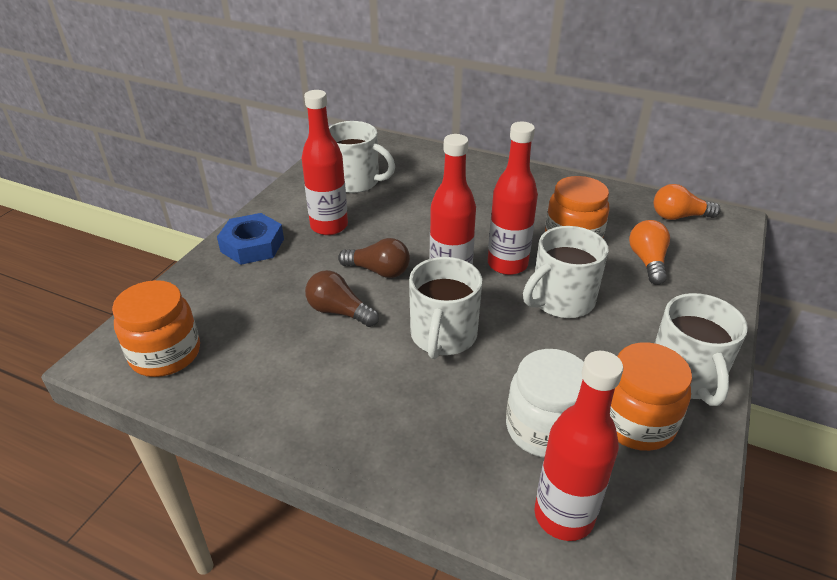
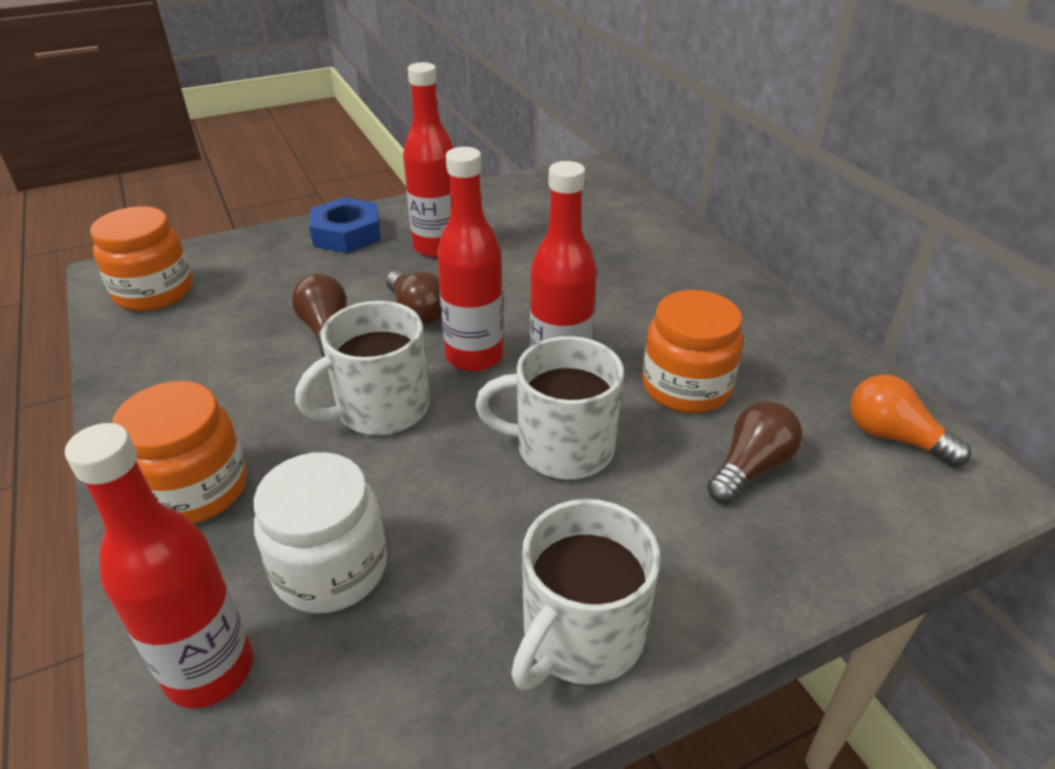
camera: 40 degrees right, 0 degrees up
white mug [329,121,395,193] -> none
orange jar [610,343,692,451] -> orange jar moved to [112,381,247,523]
orange light bulb [629,220,670,285] -> brown light bulb [707,401,802,504]

